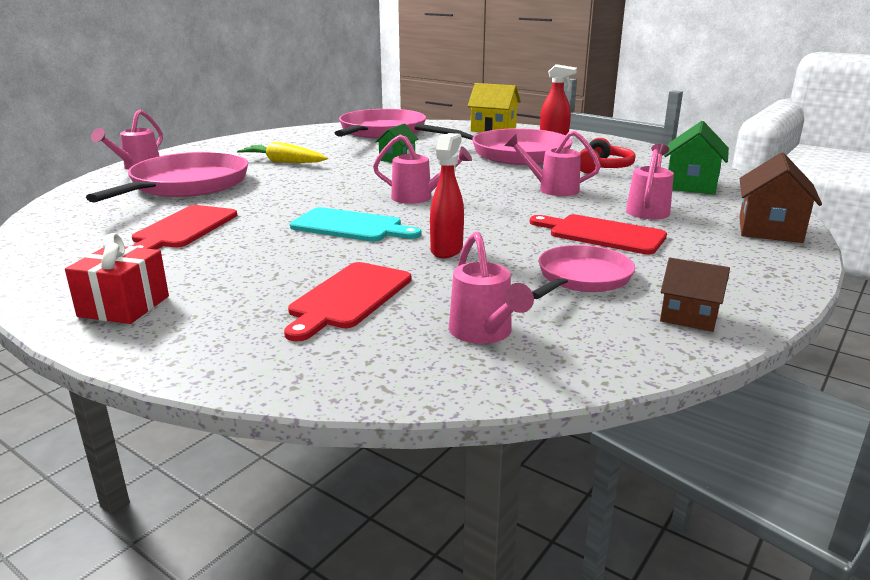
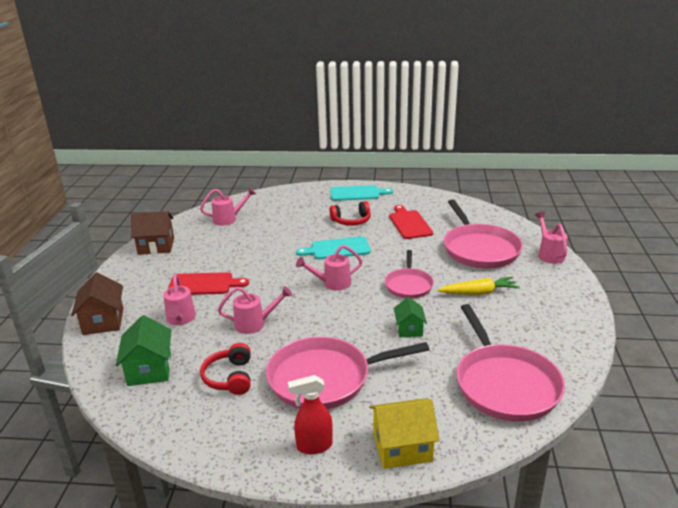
camera: 150 degrees right, 5 degrees up
red gift [65,233,169,324] -> turquoise cutting board [330,185,393,201]
red cutting board [284,262,411,341] -> none
red spray bottle [430,133,464,258] -> none
pink watering can [449,232,534,344] -> pink watering can turned 120 degrees clockwise [200,187,256,226]
pink pan [532,245,635,299] -> pink pan moved to [385,250,434,299]
brown house [660,258,730,332] -> brown house [131,211,174,255], size x1.58
none -> red headphones [330,201,371,226]

